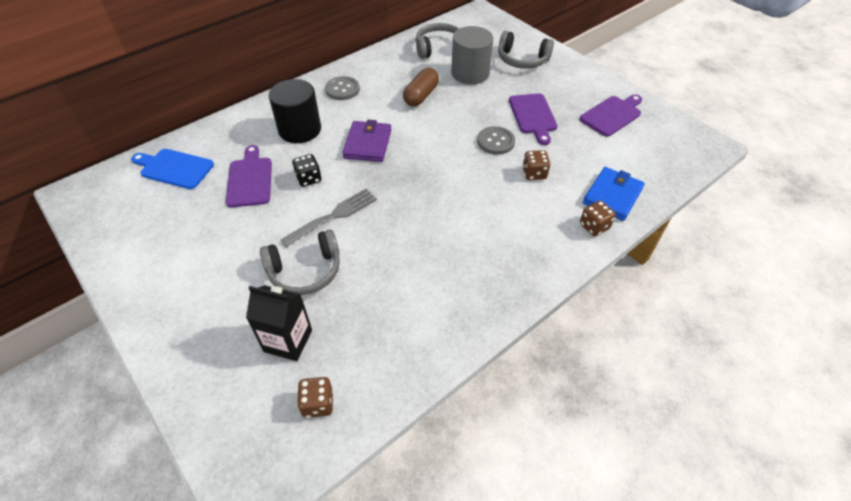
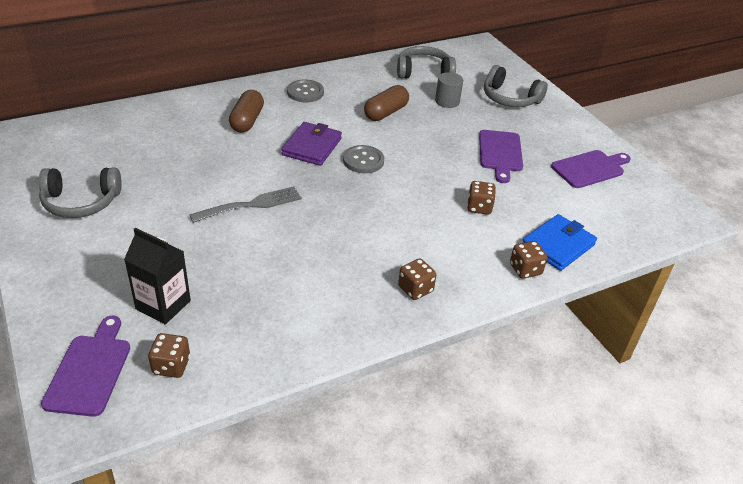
camera: 10 degrees right, 10 degrees down
blue cutting board [131,149,214,189] -> none
purple cutting board [226,145,272,207] -> purple cutting board moved to [41,316,130,417]
grey headphones [260,229,340,295] -> grey headphones moved to [39,167,122,218]
black cylinder [269,79,321,143] -> brown capsule [229,90,264,133]
black dice [292,154,321,187] -> none
grey cylinder [451,26,494,85] -> grey cylinder [435,72,463,108], size x0.58
grey button [477,126,515,155] -> grey button moved to [343,145,384,173]
none -> brown dice [398,258,436,300]

